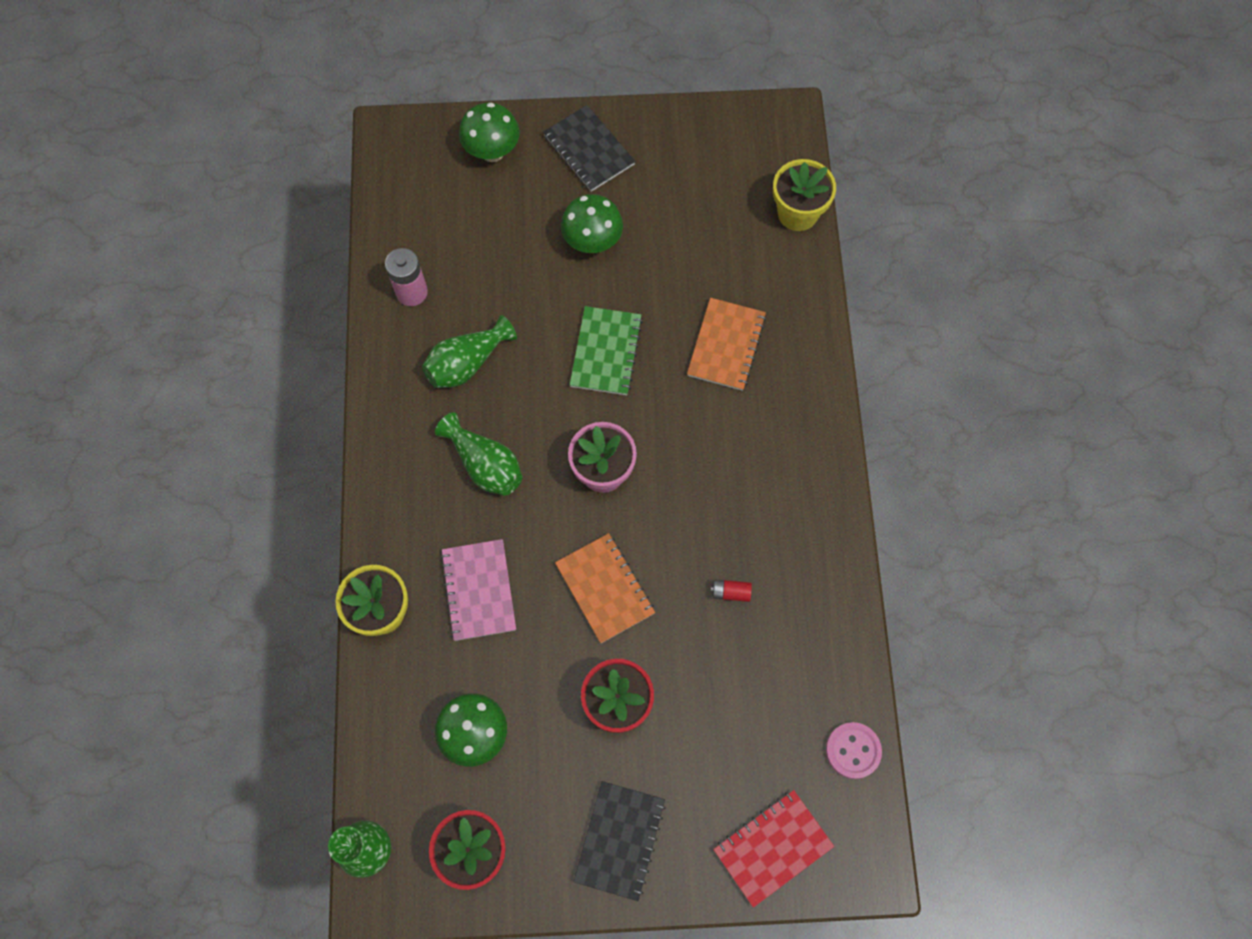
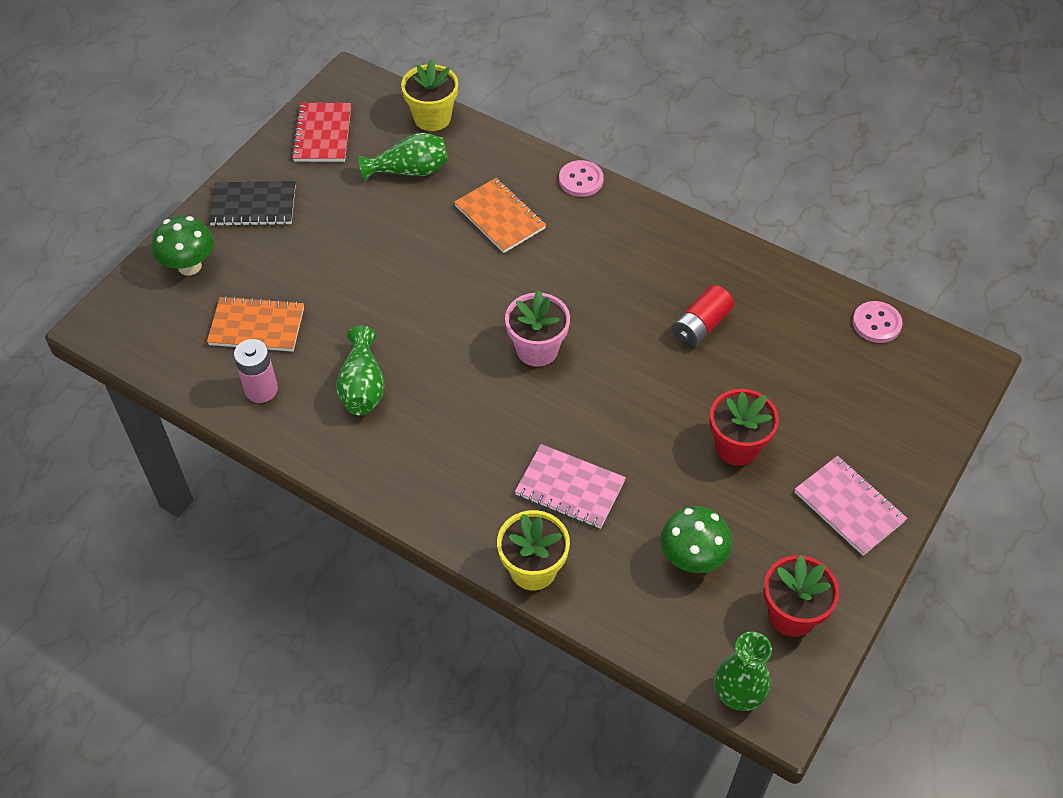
camera: 55 degrees left, 15 degrees down
green vase [435,413,522,496] -> green vase moved to [358,133,448,181]
orange notebook [555,533,655,643] -> orange notebook moved to [207,296,304,352]
green mushroom [561,194,623,253] -> none
green notebook [570,306,643,395] -> none
black notebook [573,781,666,901] -> pink notebook [795,456,907,556]
red battery [711,579,752,602] -> red battery [672,285,734,347], size x1.81
red notebook [713,790,834,908] -> red notebook moved to [291,103,351,162]
none -> pink button [559,160,604,197]

